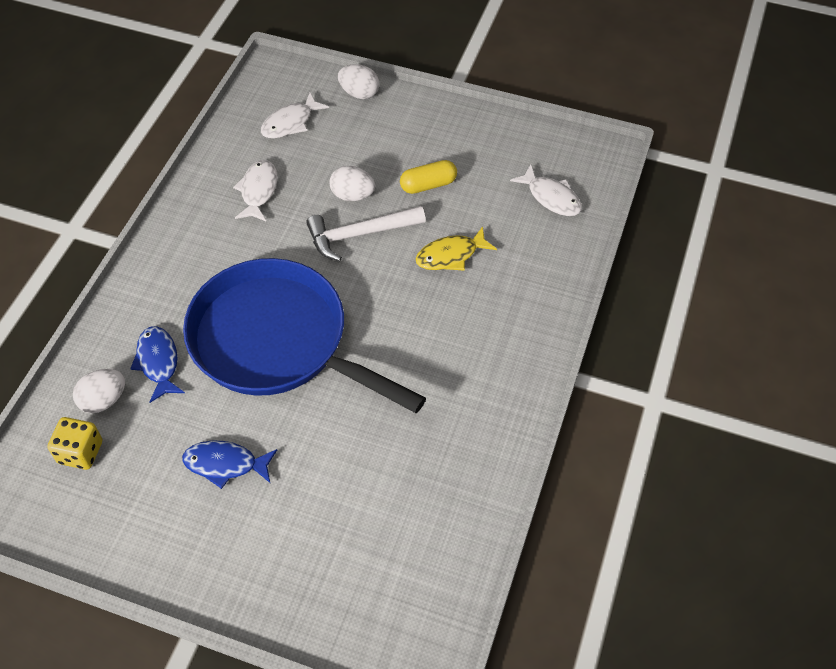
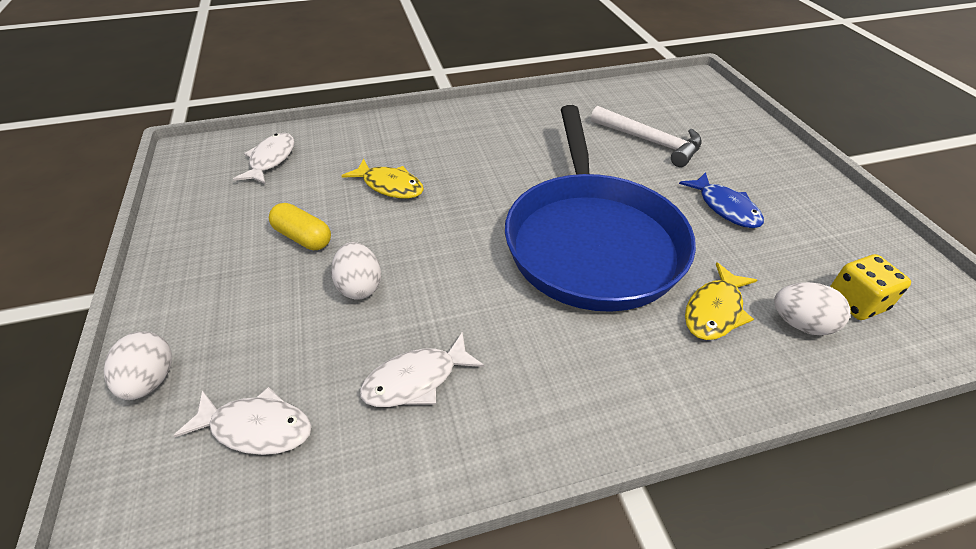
camera: 125 degrees left, 10 degrees down
blue fish [130,326,185,403] -> yellow fish [685,262,757,340]
white hammer [306,206,426,261] -> white hammer moved to [591,106,702,167]

